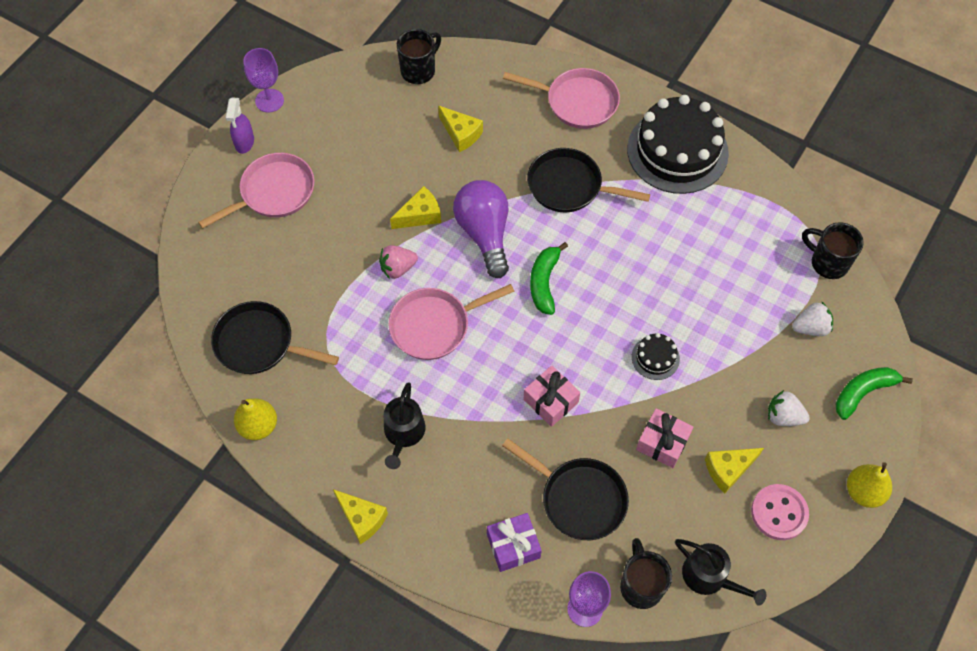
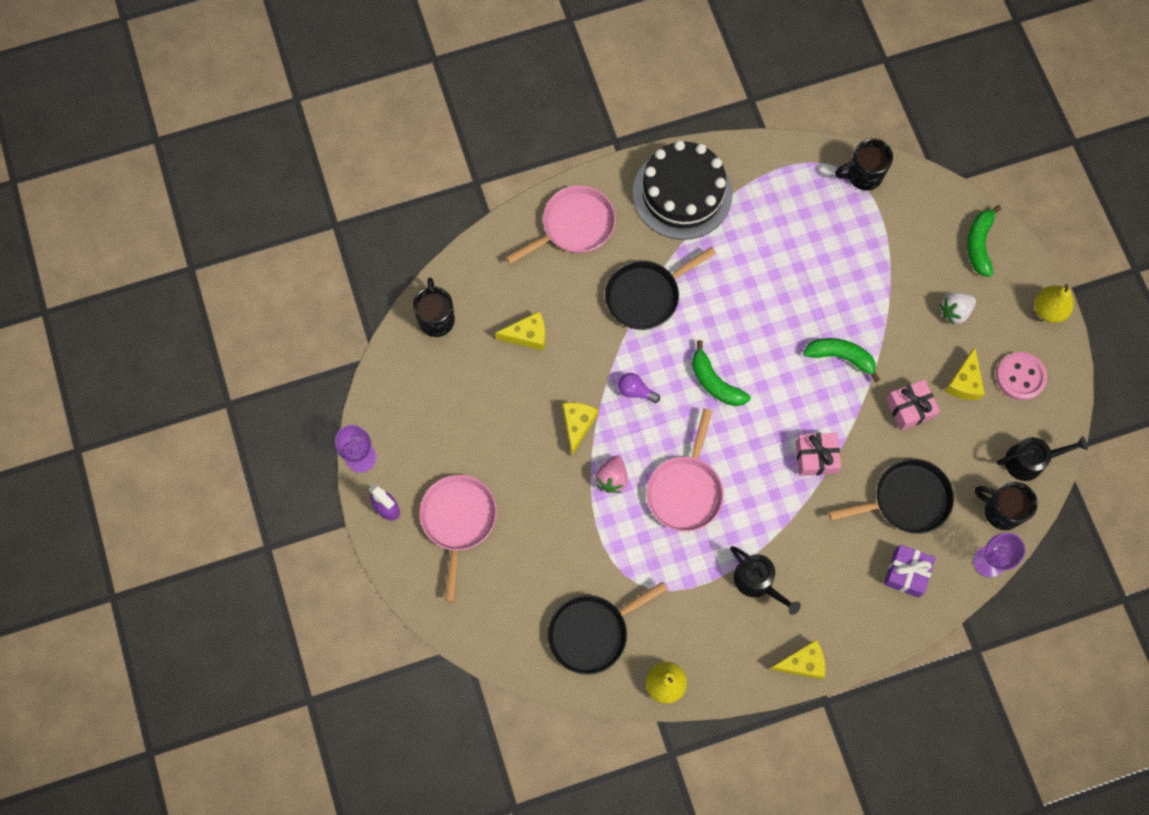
camera: 50 degrees left, 10 degrees up
purple light bulb [453,180,509,278] -> purple light bulb [618,373,660,403], size x0.46
black cake [632,333,680,380] -> green banana [803,338,880,382]
white strawberry [792,301,833,336] -> none

